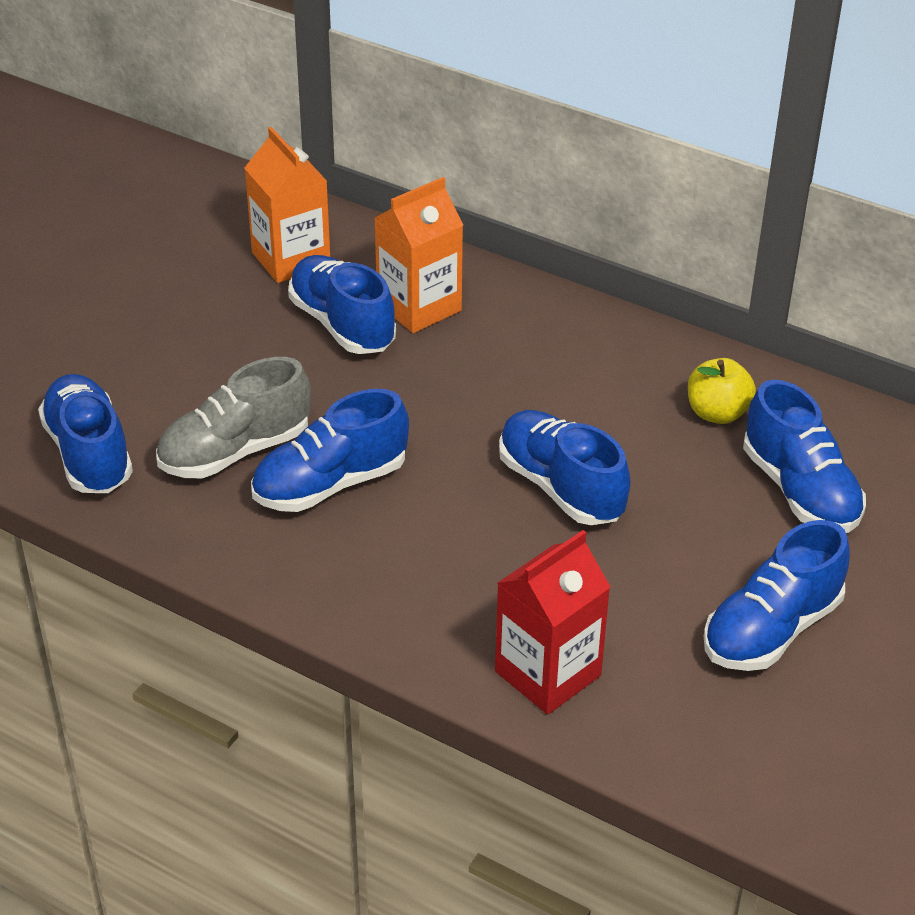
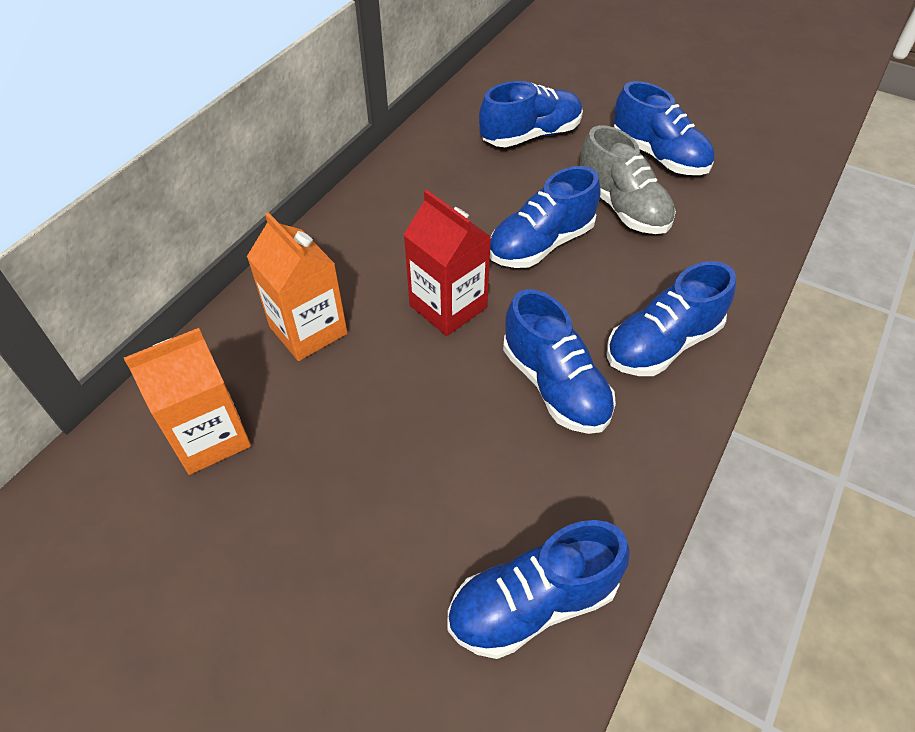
camera: 90 degrees left, 10 degrees up
grey shoe [156,357,311,479] -> grey shoe moved to [580,125,676,234]
blue shoe [288,255,396,354] -> blue shoe moved to [606,261,736,376]
red carton [495,530,610,715] -> red carton moved to [404,190,491,336]
yellow apple [688,358,756,424] -> none

